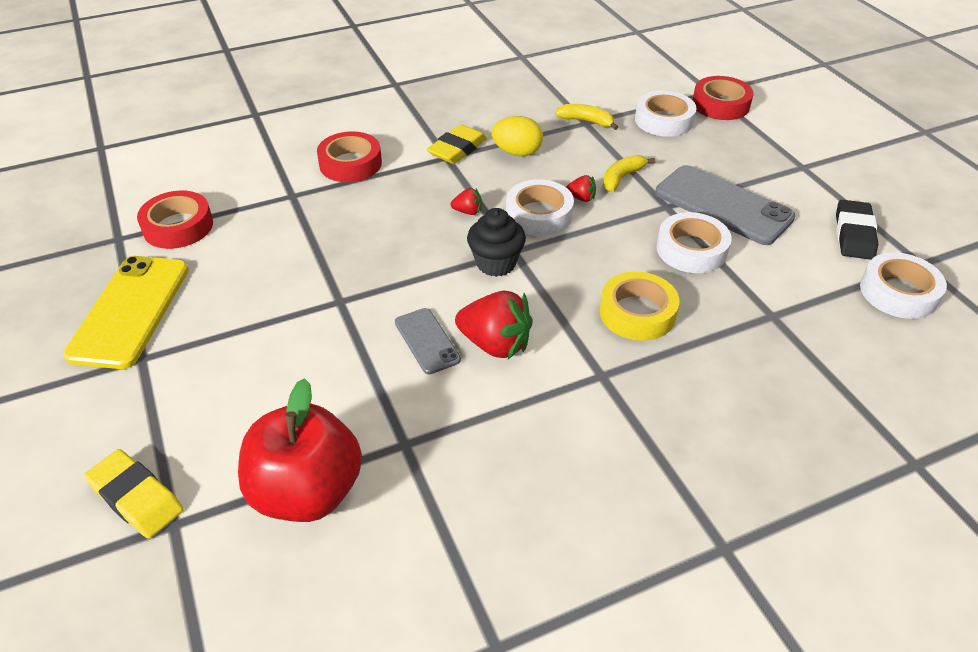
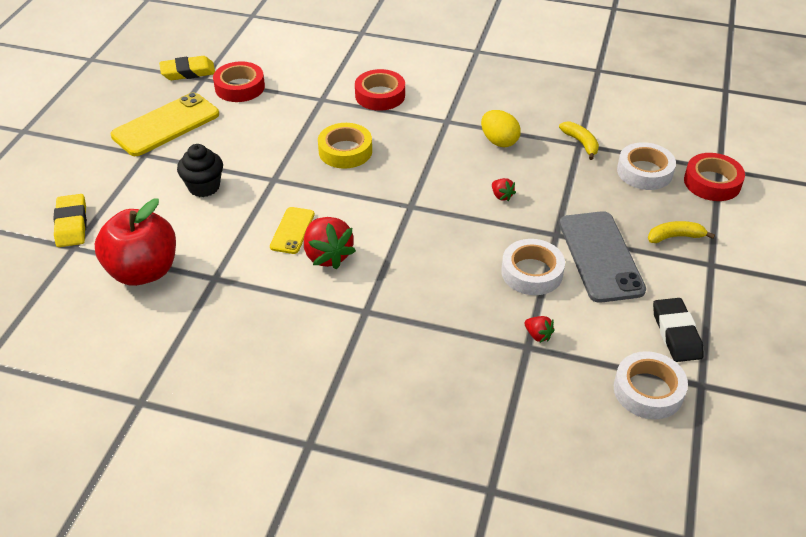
camera: 40 degrees right, 0 degrees up
grey phone [395,308,461,374] -> yellow phone [270,207,315,254]
yellow eraser [427,124,487,164] -> yellow eraser moved to [159,56,215,80]
red strawberry [451,188,482,215] -> red strawberry moved to [524,316,555,343]
black cupcake [467,208,526,277] -> black cupcake moved to [177,144,223,197]
white tape [506,179,574,236] -> none
yellow tape [600,272,679,341] -> yellow tape moved to [318,123,372,169]
yellow banana [603,155,655,192] -> yellow banana moved to [648,221,715,243]
black eraser [836,200,878,260] -> black eraser turned 60 degrees counterclockwise [653,298,704,362]

